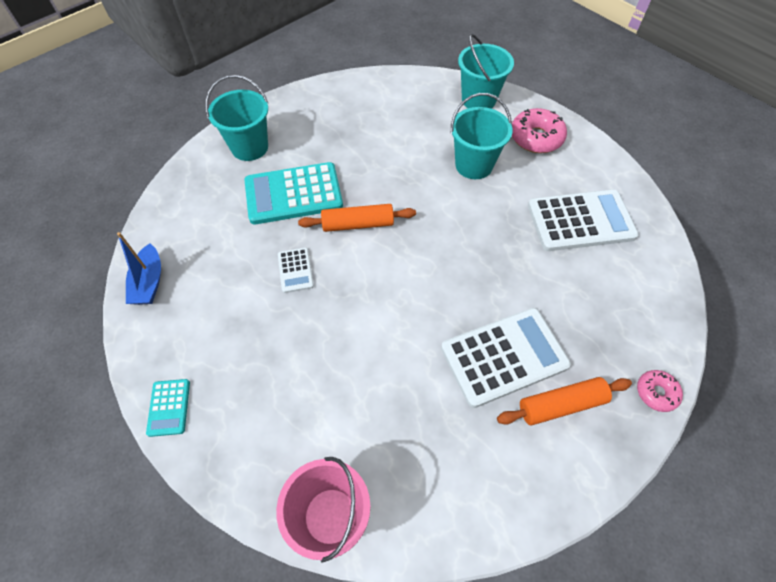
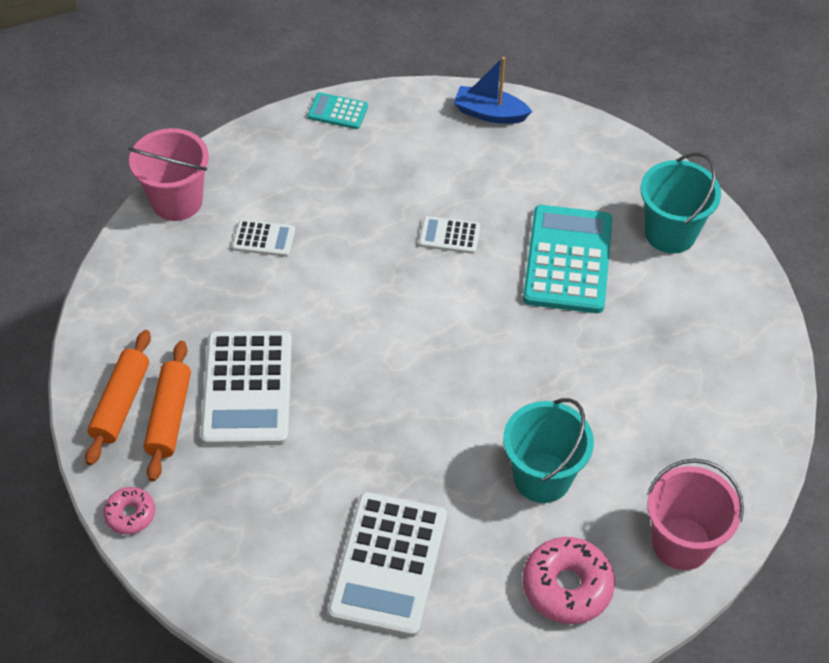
camera: 110 degrees right, 5 degrees down
orange rolling pin [298,204,416,232] -> orange rolling pin moved to [85,330,151,465]
turquoise bucket [458,34,514,109] -> pink bucket [647,459,744,570]
none -> white calculator [232,220,295,257]

